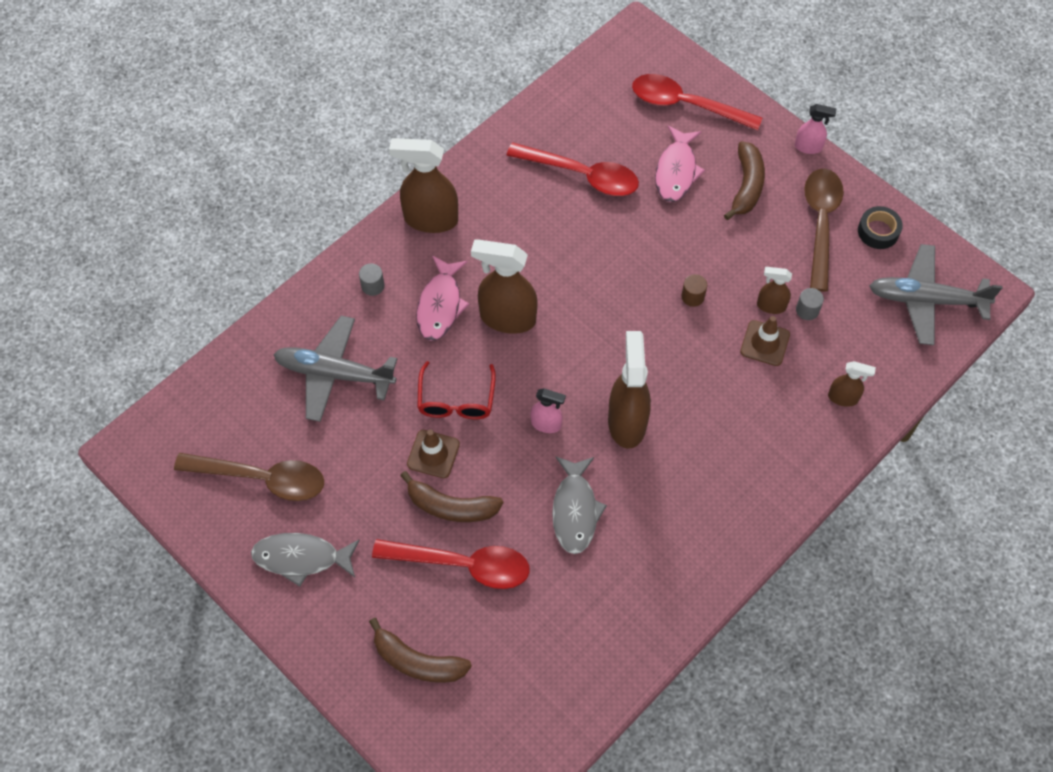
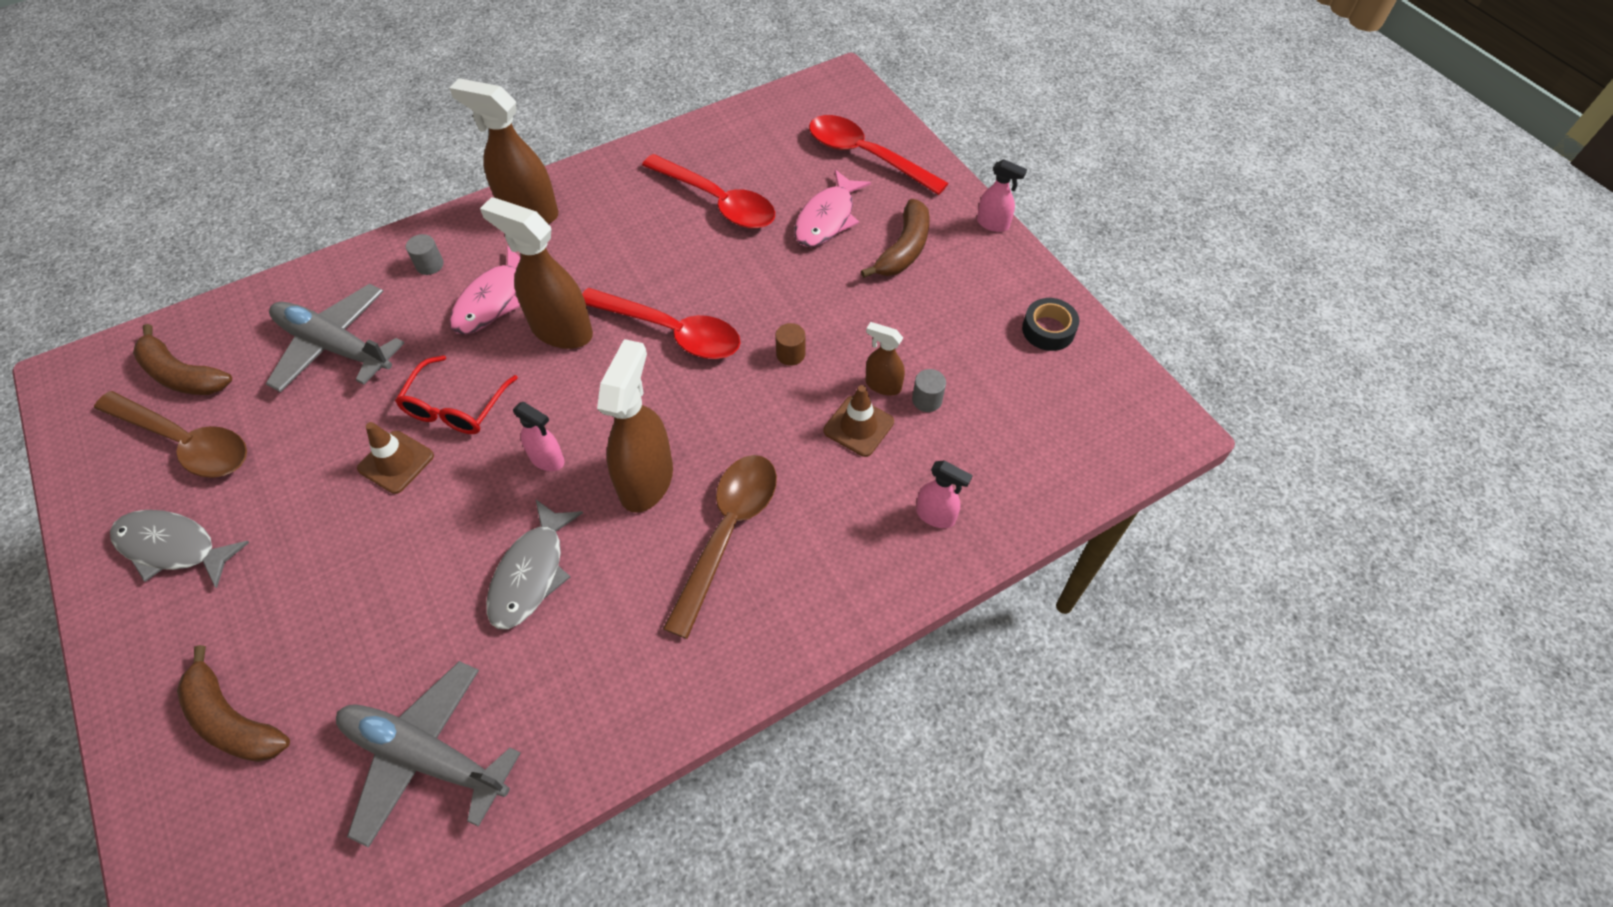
camera: 15 degrees right, 5 degrees down
red spoon [372,539,530,589] -> red spoon moved to [582,288,741,359]
brown banana [400,471,503,522] -> brown banana moved to [133,324,232,395]
brown spoon [804,169,844,292] -> brown spoon moved to [663,455,777,639]
brown spray bottle [828,361,876,407] -> pink spray bottle [916,460,973,528]
grey plane [869,244,1002,345] -> grey plane moved to [336,661,520,848]

